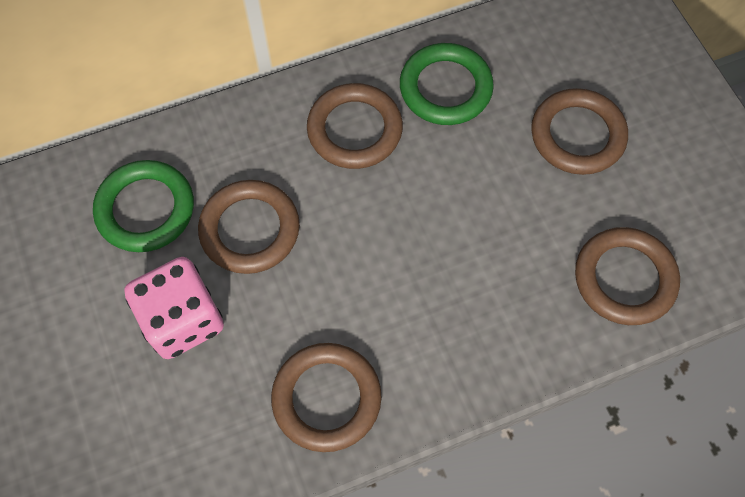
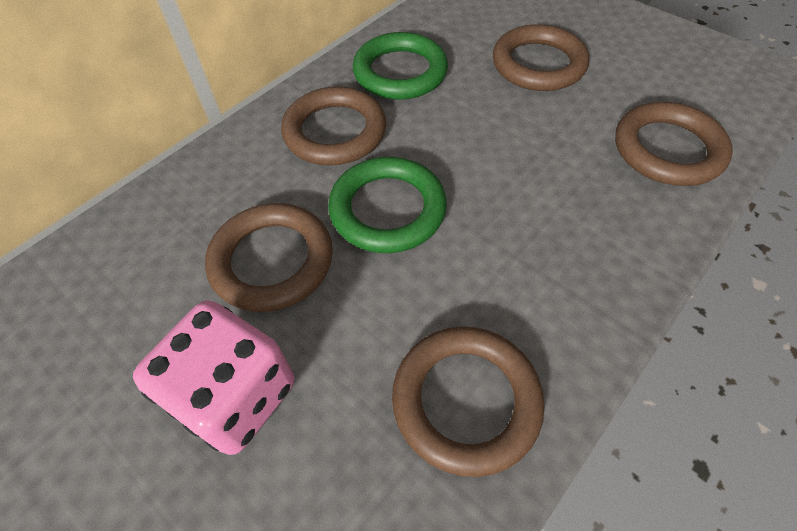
camera: 25 degrees left, 10 degrees down
green ring [93,160,194,252] -> green ring moved to [328,157,447,253]

